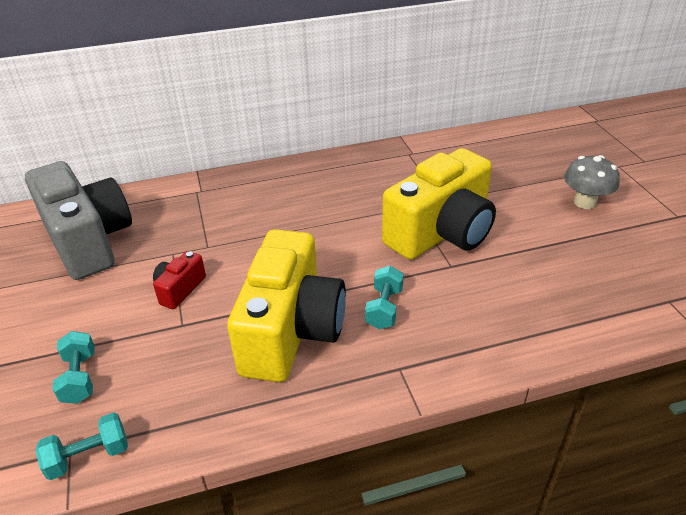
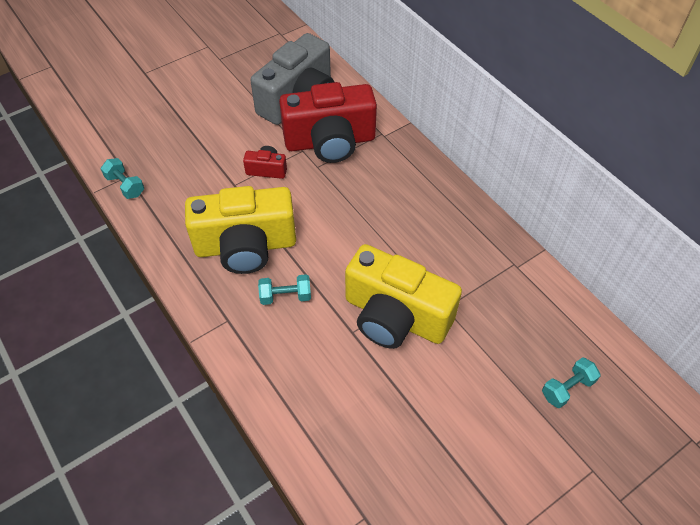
camera: 70 degrees right, 15 degrees up
turquoise dumbbell [52,331,95,404] -> turquoise dumbbell moved to [542,357,601,408]
grey mushroom [564,155,620,209] -> none
none -> red camera [279,82,377,163]

